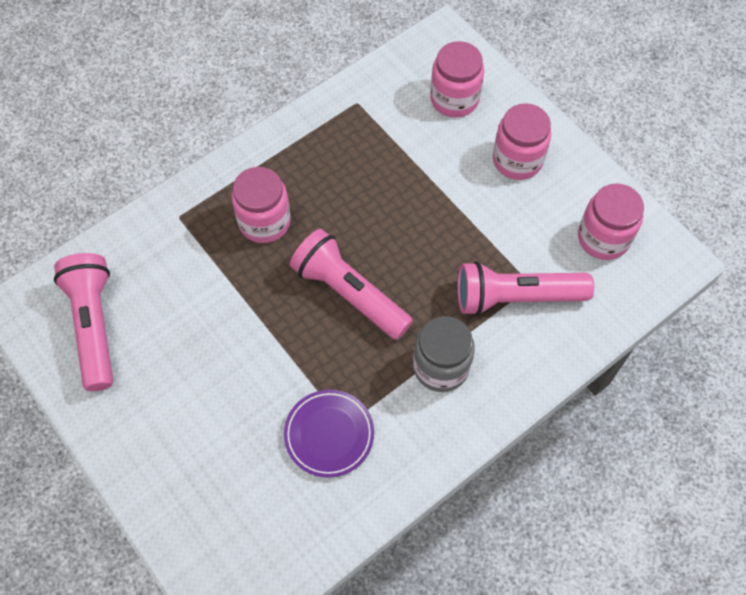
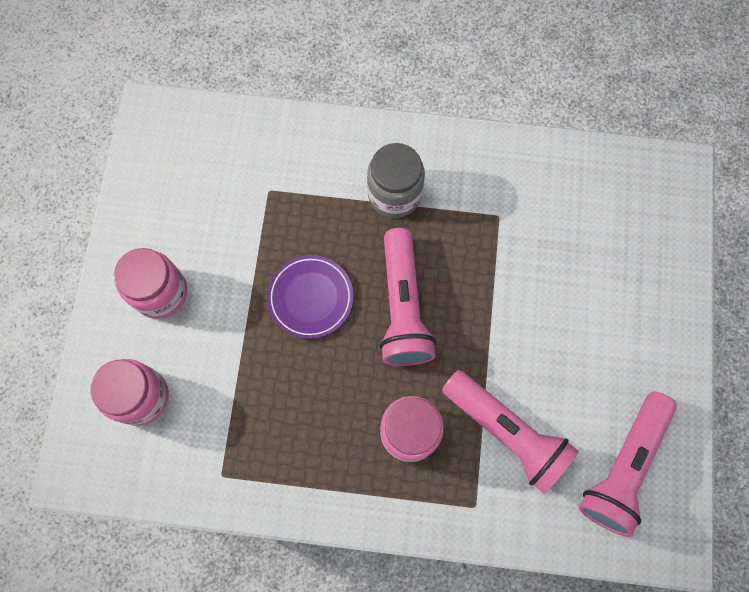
camera: 135 degrees left, 10 degrees up
purple plate [284,390,374,478] -> purple plate moved to [267,255,354,339]
pink flashlight [457,261,594,316] -> pink flashlight moved to [442,370,579,494]
pink jar [578,183,644,260] -> none

